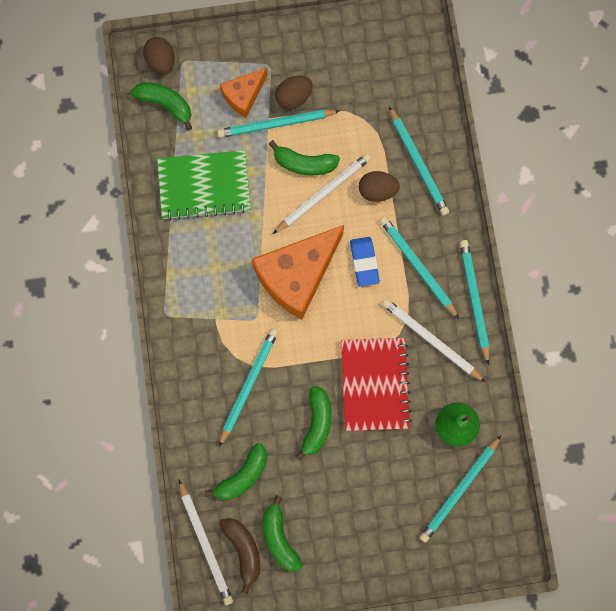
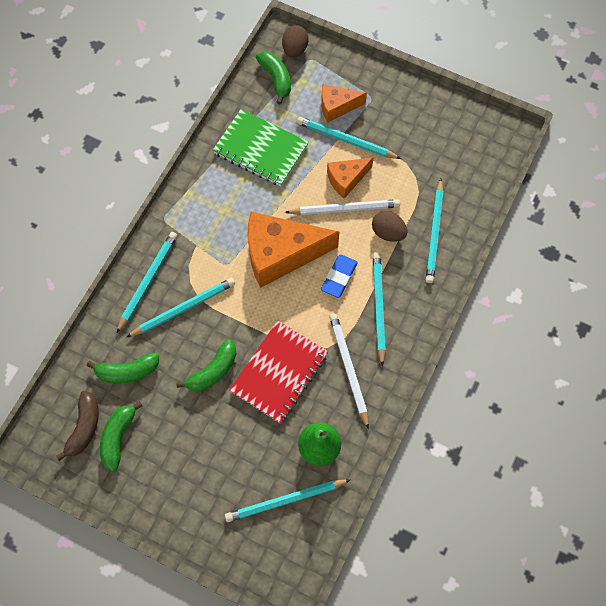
camera: 35 degrees right, 10 degrees down
white pencil [179,480,233,605] -> none
green banana [269,140,340,175] -> orange cheese [327,157,374,199]
brown egg [275,76,313,110] -> none
turquoise pencil [460,240,489,365] -> turquoise pencil moved to [117,232,177,333]

